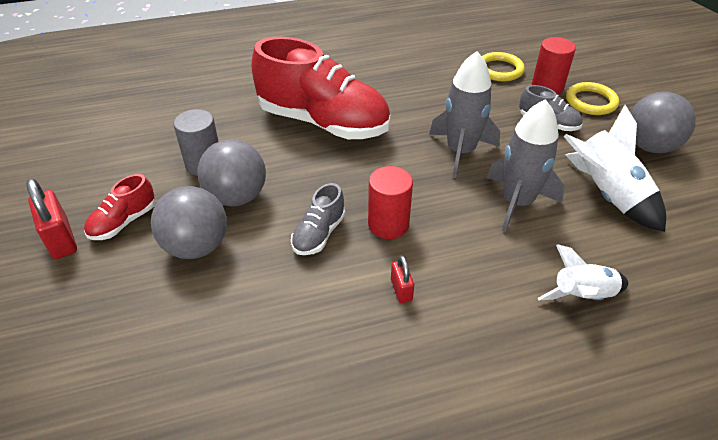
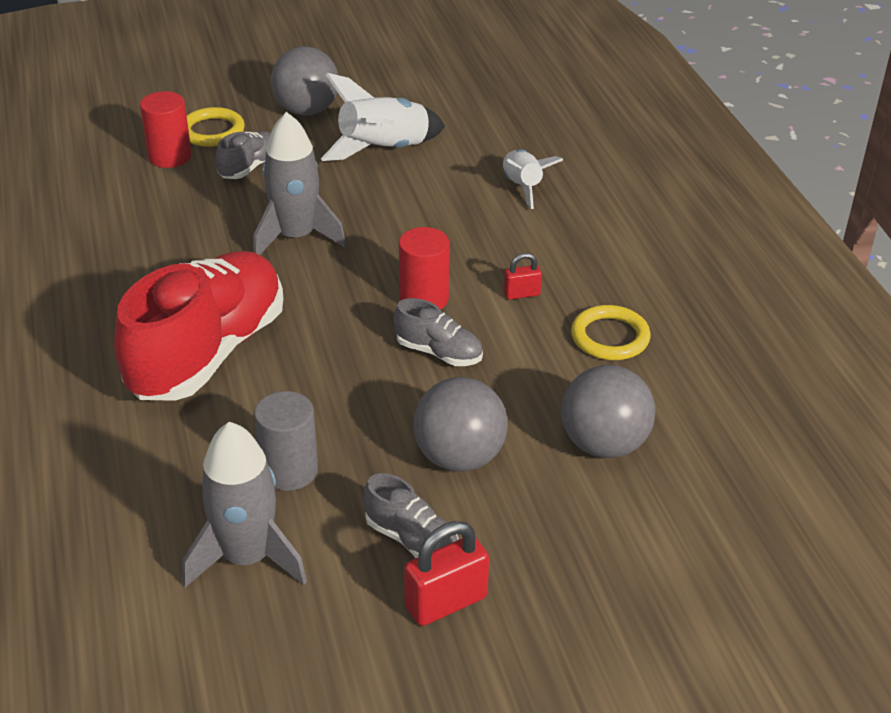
camera: 90 degrees left, 5 degrees down
red shoe [84,174,155,240] -> grey shoe [364,473,459,558]
grey ball [197,139,266,206] -> grey ball moved to [561,365,655,458]
yellow ring [482,52,525,81] -> yellow ring moved to [571,305,651,360]
grey rocket [487,99,565,232] -> grey rocket moved to [183,422,307,587]

